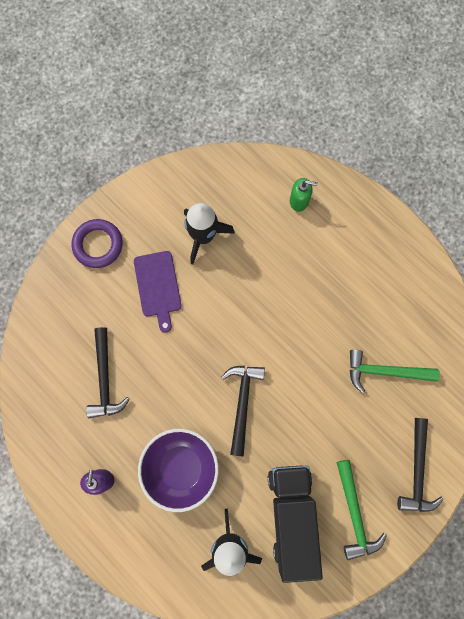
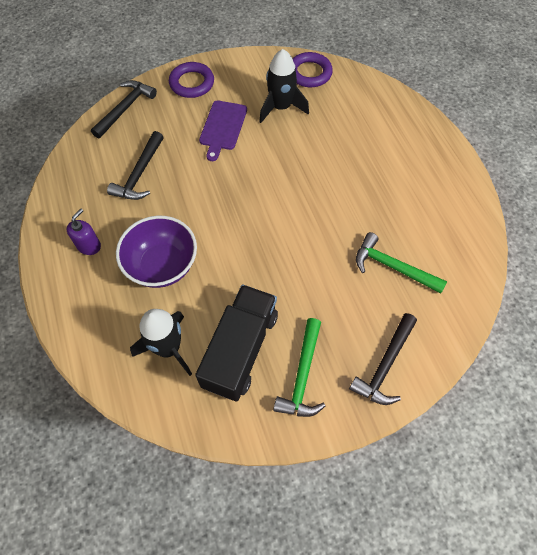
camera: 25 degrees right, 15 degrees down
black hammer [221,366,265,456] -> black hammer moved to [91,80,157,139]
green soap dispenser [290,178,318,212] -> none
none -> purple ring [292,52,333,87]

